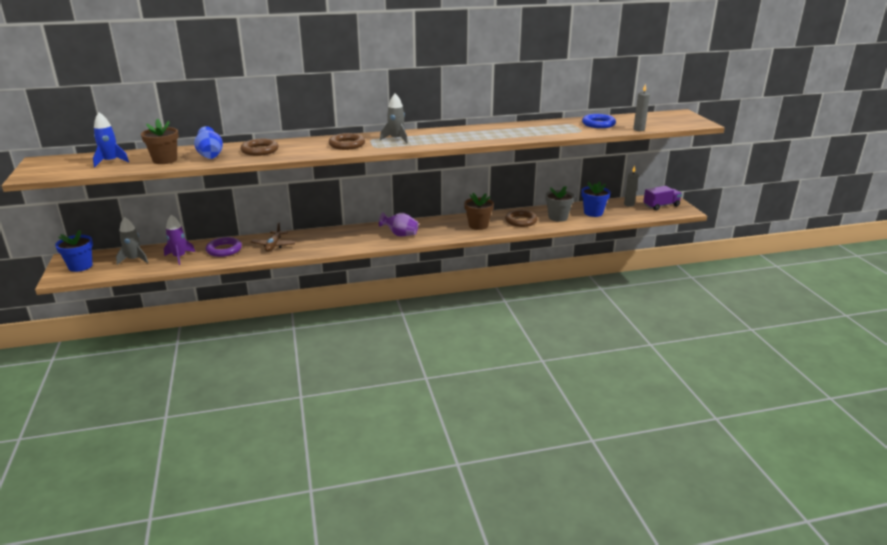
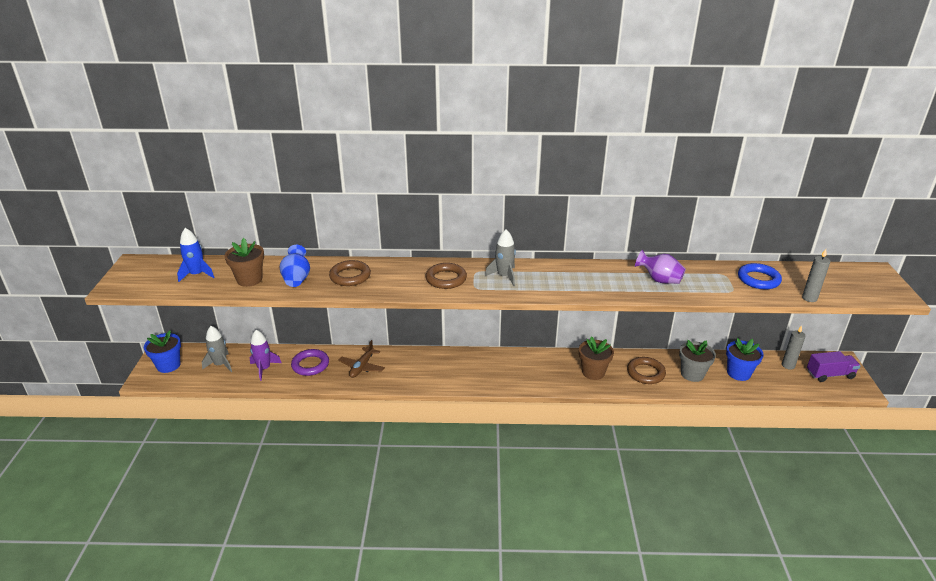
camera: 15 degrees right, 5 degrees up
purple vase [379,212,419,236] -> purple vase moved to [635,250,686,284]

